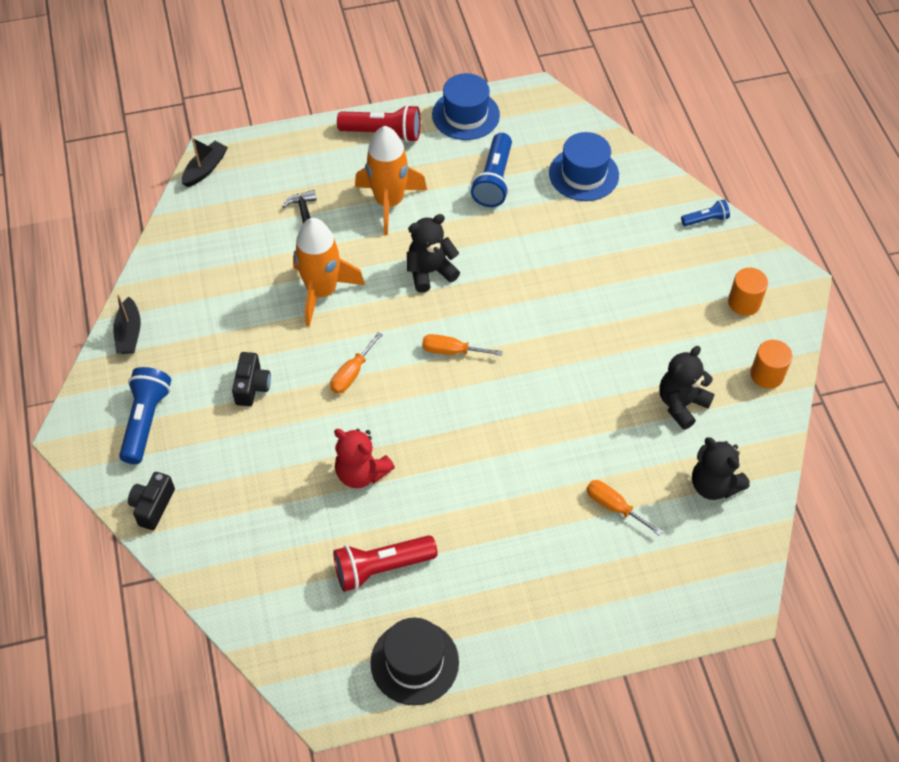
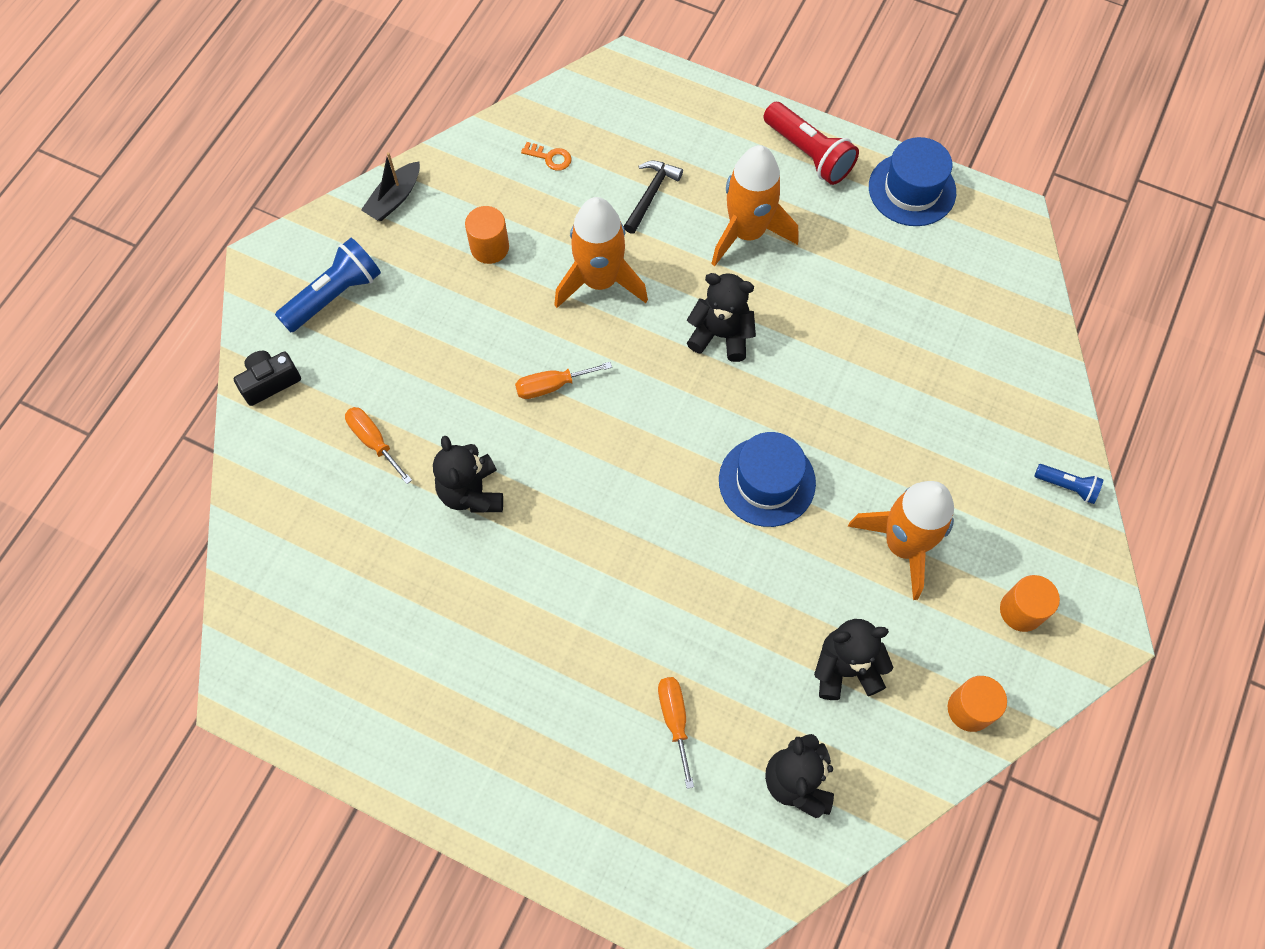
camera: 40 degrees right, 10 degrees up
black boat [182,138,228,187] -> none
black camera [232,352,271,406] -> none
red flashlight [333,535,438,592] -> none
red teddy bear [334,429,395,488] -> black teddy bear [433,436,503,513]
black hat [371,618,459,705] -> none
orange screwdriver [422,334,503,356] -> orange screwdriver moved to [345,407,412,484]
blue flashlight [471,133,512,207] -> none
blue hat [549,132,619,201] -> blue hat moved to [719,432,816,527]
none -> orange cylinder [465,206,509,264]
none -> orange key [521,142,572,171]
none -> orange rocket [848,481,954,600]

